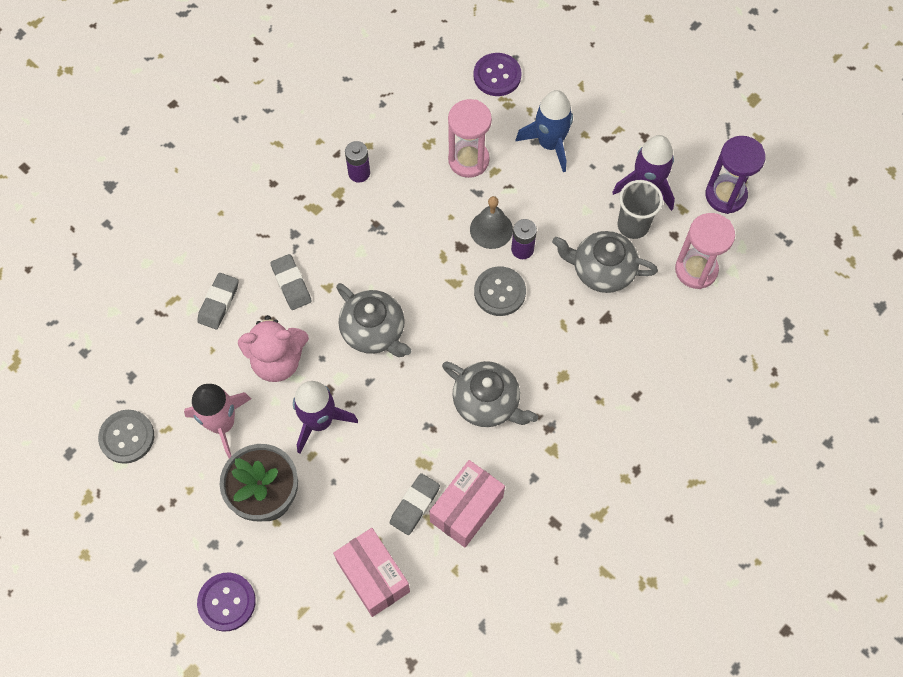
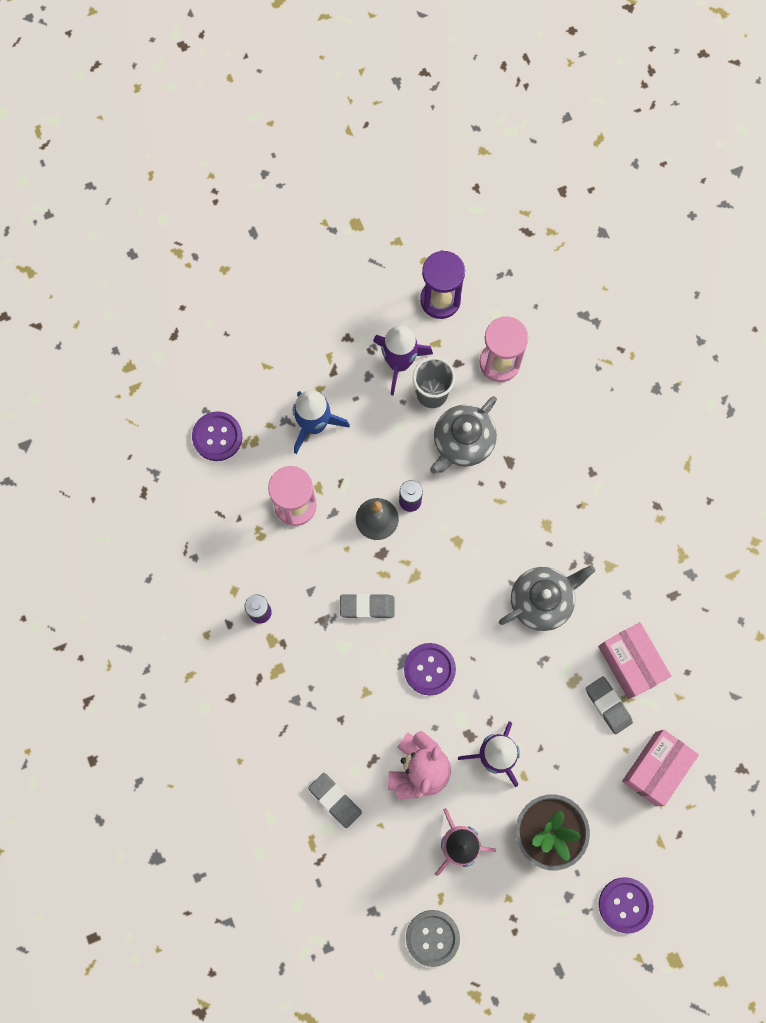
camera: 65 degrees left, 10 degrees up
grey eraser [270,254,312,310] -> grey eraser moved to [340,594,394,619]
pink box [333,528,410,617] -> pink box turned 45 degrees counterclockwise [622,730,699,806]
grey teapot [336,283,411,357] -> purple button [404,643,456,695]
grey button [474,266,526,316] -> none

